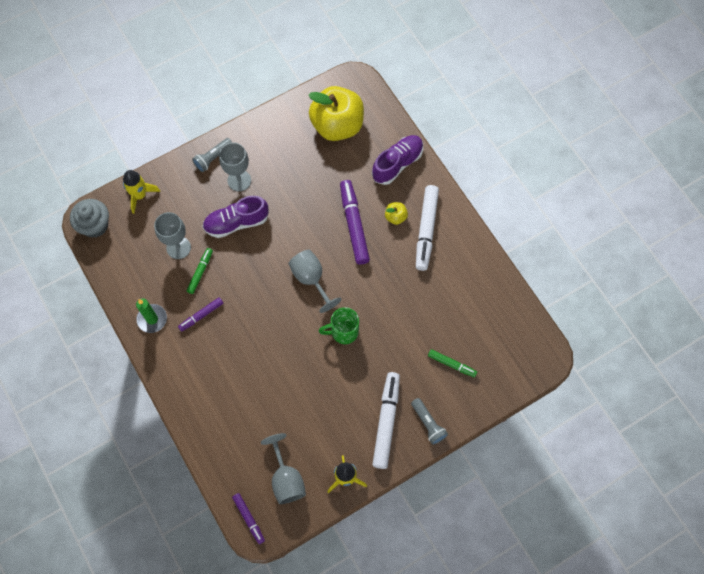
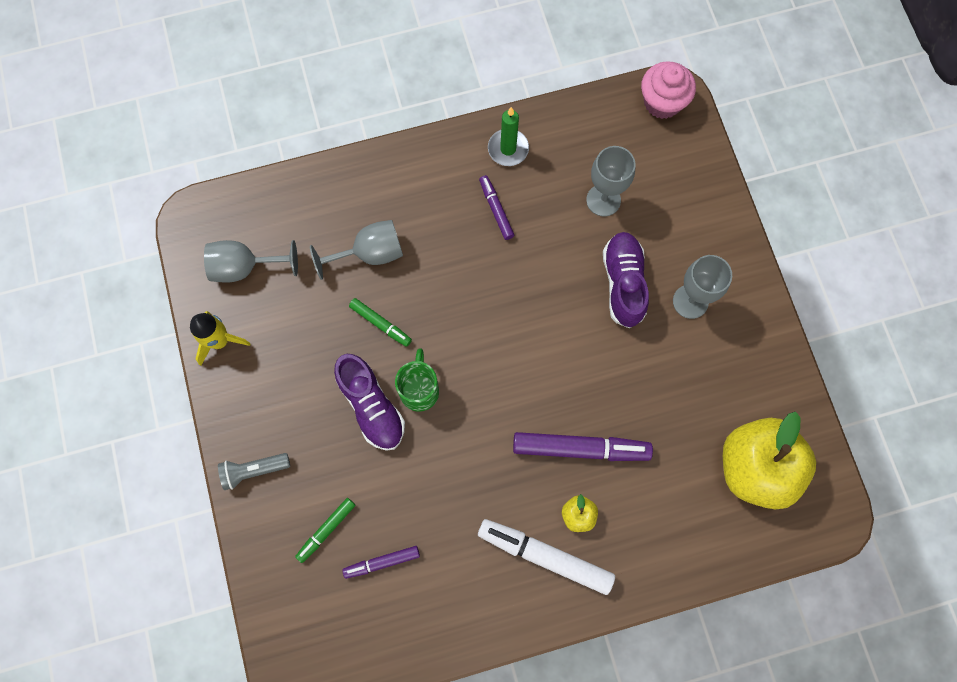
camera: 105 degrees right, 5 degrees up
grey cupcake [70,199,109,238] -> pink cupcake [641,61,696,119]
yellow rocket [123,170,160,214] -> none
green marker [187,248,213,294] -> green marker moved to [349,298,412,347]
grey flashlight [192,138,232,172] -> none
purple marker [232,493,265,544] -> purple marker moved to [342,546,420,579]
grey goblet [289,250,341,313] -> grey goblet moved to [310,220,403,280]
purple shoe [372,135,423,185] -> purple shoe moved to [334,354,405,451]
white marker [372,372,400,469] -> none

